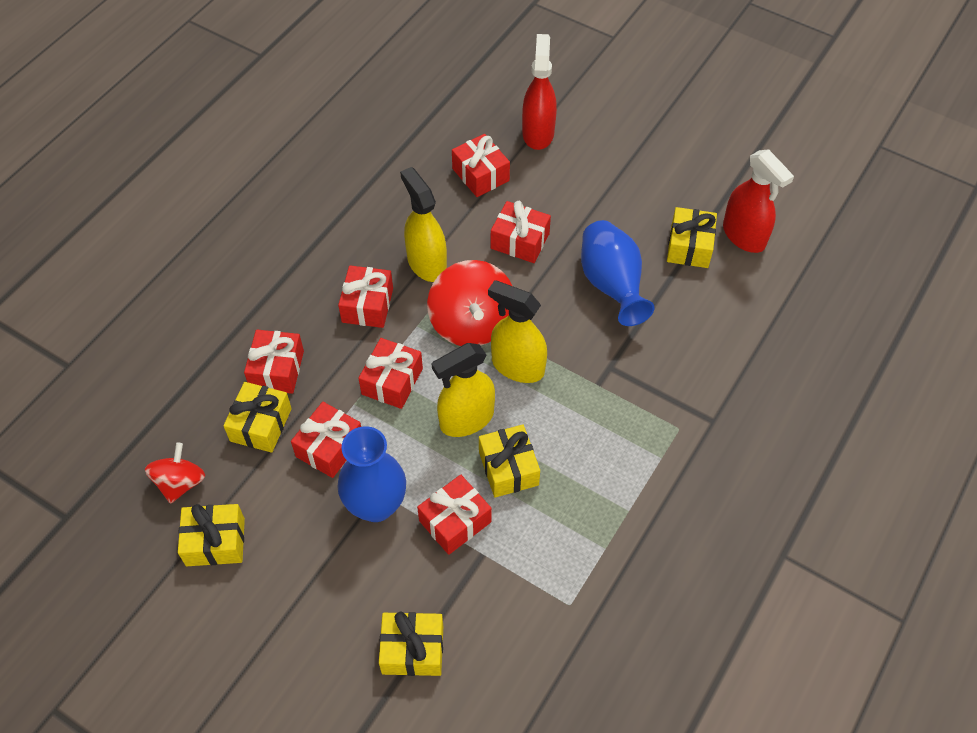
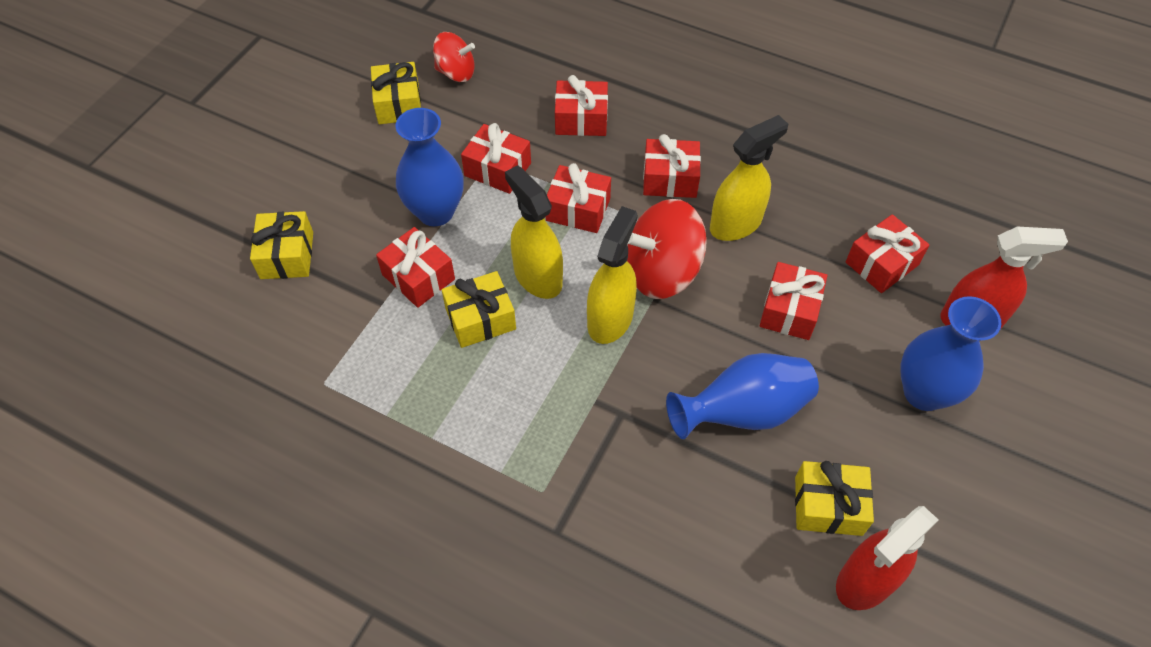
camera: 85 degrees right, 0 degrees up
yellow gift [223,382,292,453] -> none
none -> blue vase [900,296,1002,411]

